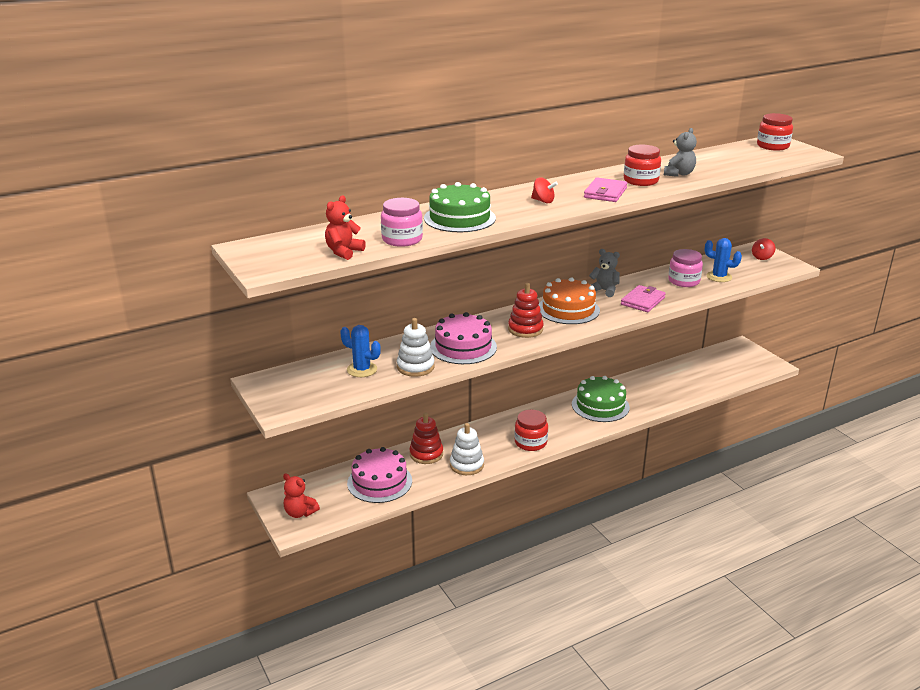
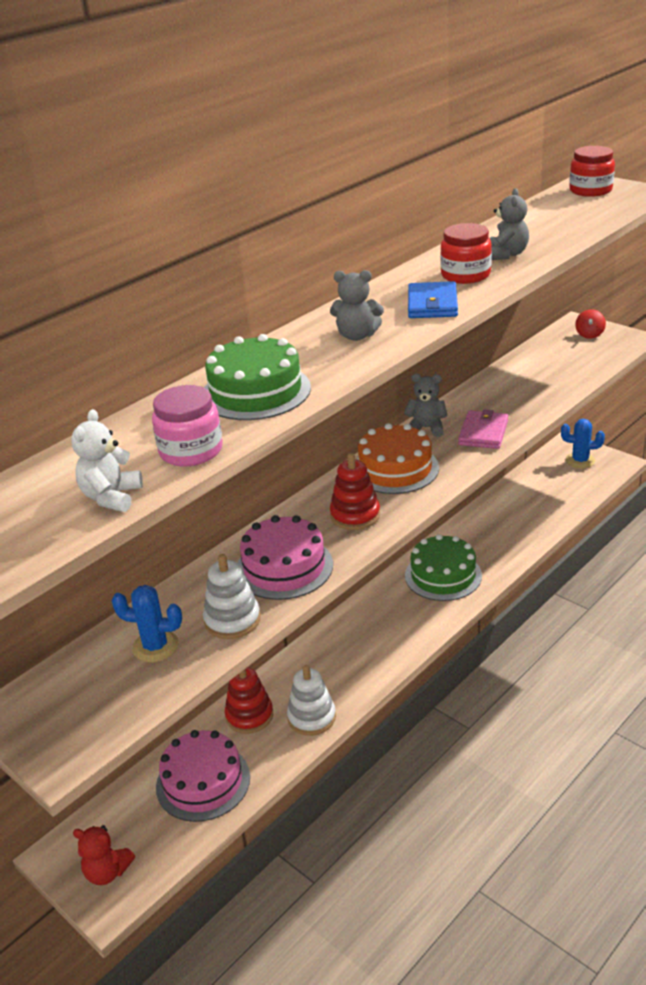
camera: 15 degrees left, 5 degrees up
red teddy bear [325,195,366,260] -> white teddy bear [71,409,143,512]
red jar [514,410,548,451] -> none
red spinning top [531,177,558,203] -> grey teddy bear [330,270,384,341]
pink wallet [584,178,627,202] -> blue wallet [408,281,458,318]
pink jar [668,249,703,287] -> none
blue cactus [705,238,742,282] -> blue cactus moved to [561,419,605,468]

